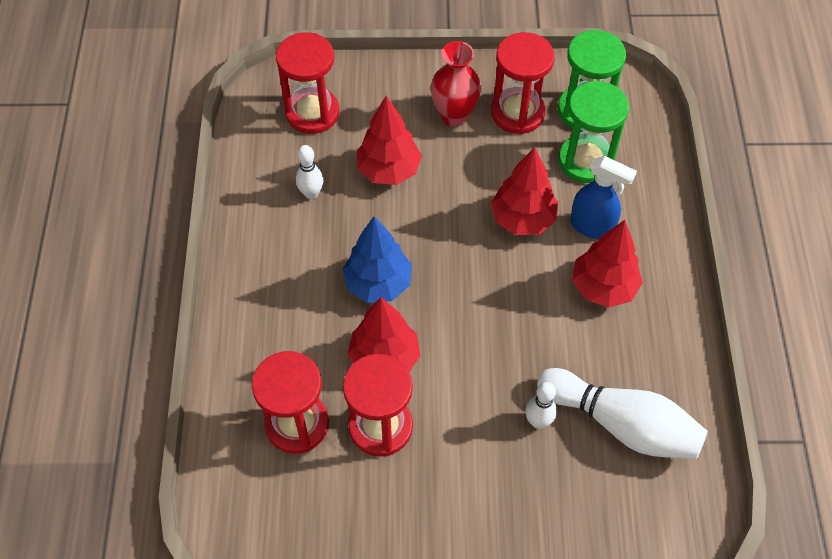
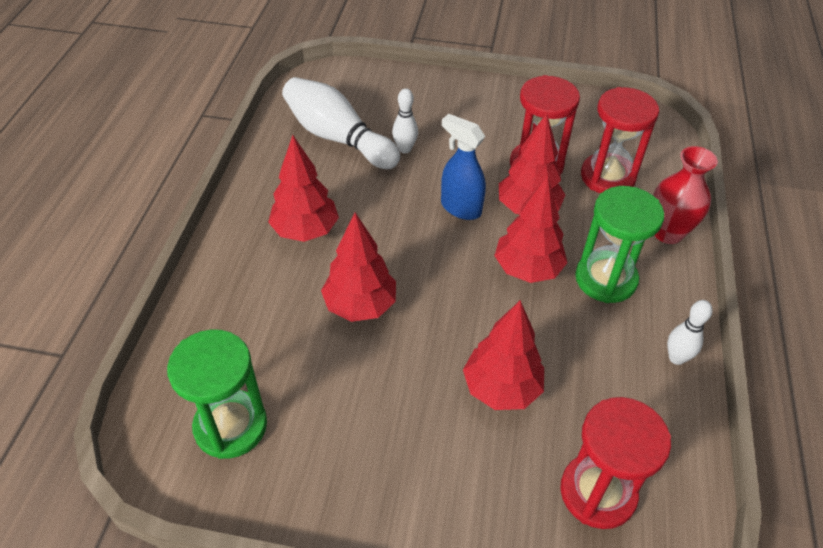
camera: 170 degrees left, 10 degrees down
white bowling pin [296,145,323,199] -> white bowling pin moved to [667,300,713,365]
blue tree [342,216,412,303] -> red tree [494,175,568,283]
red vase [431,41,481,127] -> red vase moved to [653,146,718,244]
red hourglass [491,32,555,134] -> none
green hourglass [559,80,629,183] -> green hourglass moved to [575,186,664,303]
blue spray bottle [570,156,637,239] -> blue spray bottle moved to [441,114,486,220]

